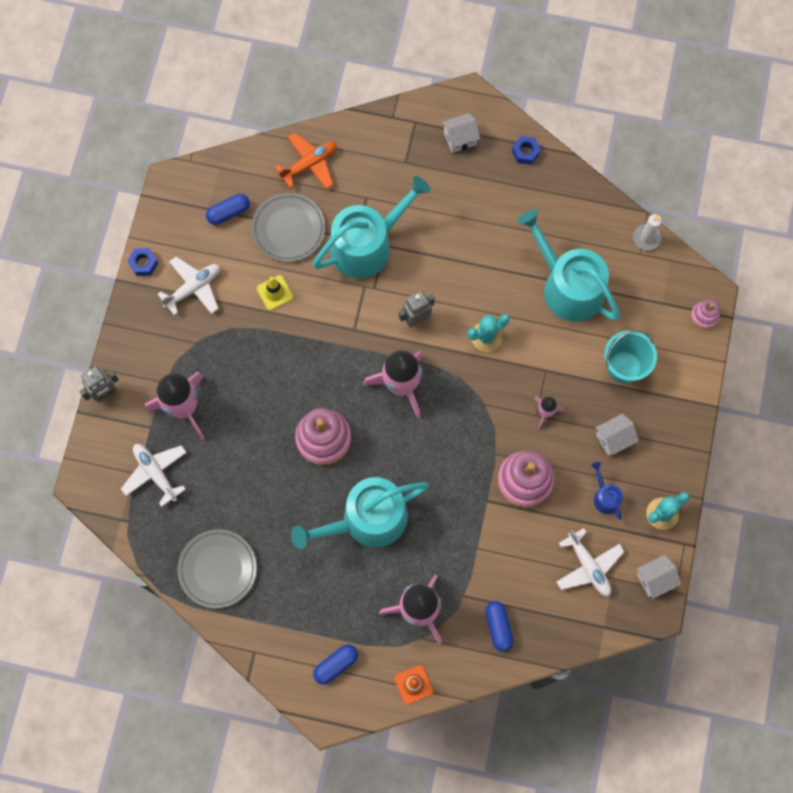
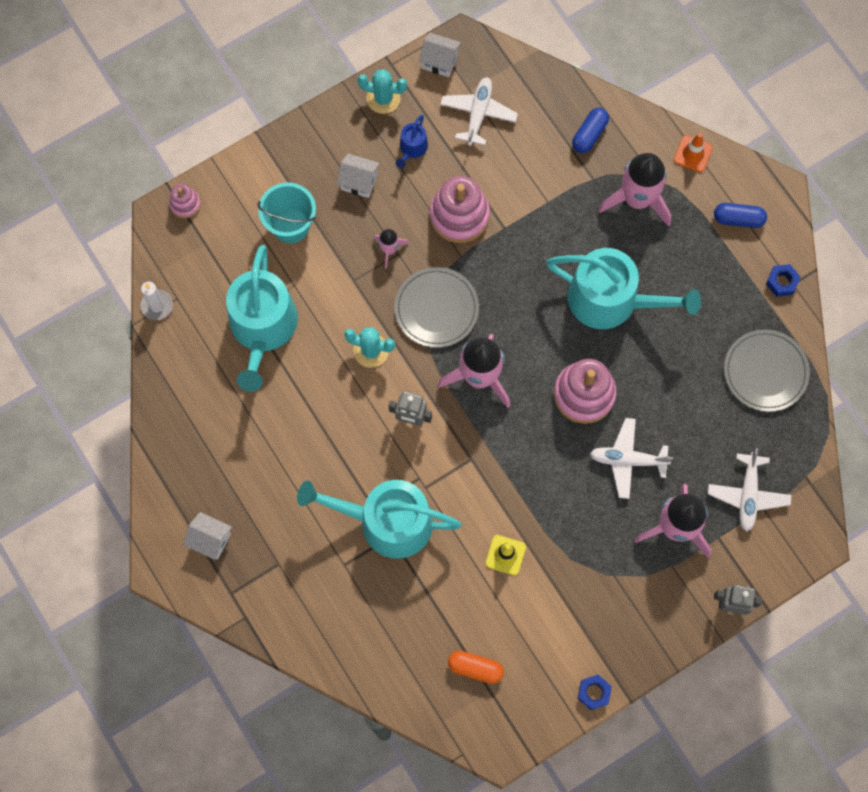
camera: 135 degrees left, 0 degrees up
white plane [158,257,220,315] -> white plane moved to [590,418,673,499]
blue capsule [206,194,250,225] -> orange capsule [448,651,504,684]
grey plate [251,193,325,262] -> grey plate moved to [394,267,479,348]
orange plane [275,132,336,189] -> none
blue nut [512,136,541,165] -> blue nut moved to [766,264,801,297]

